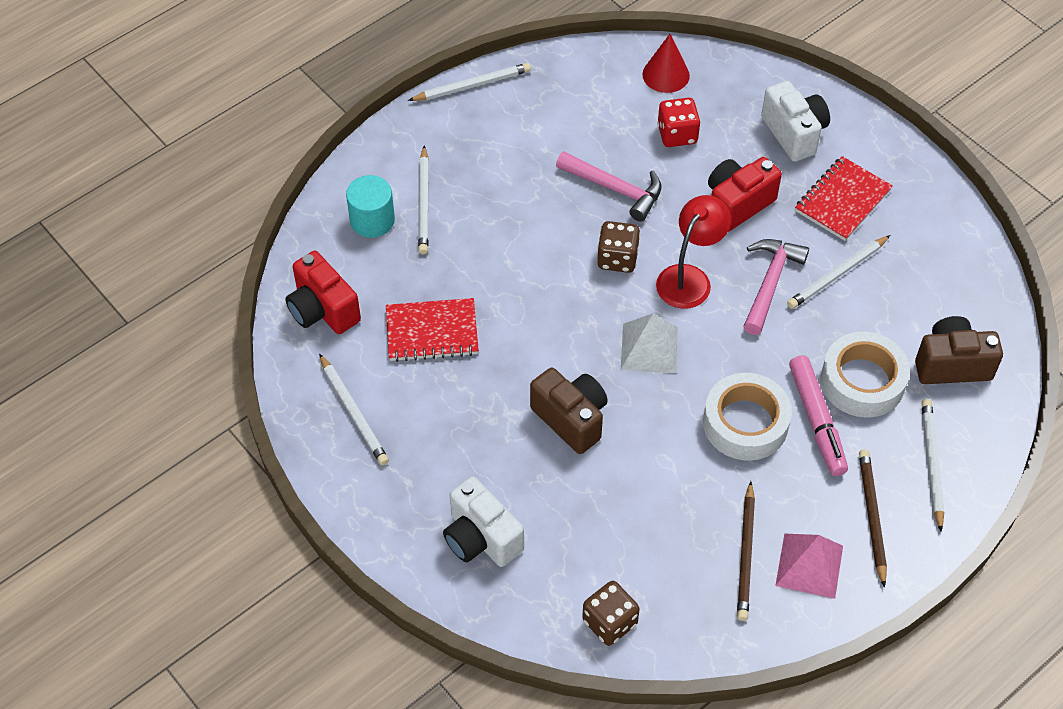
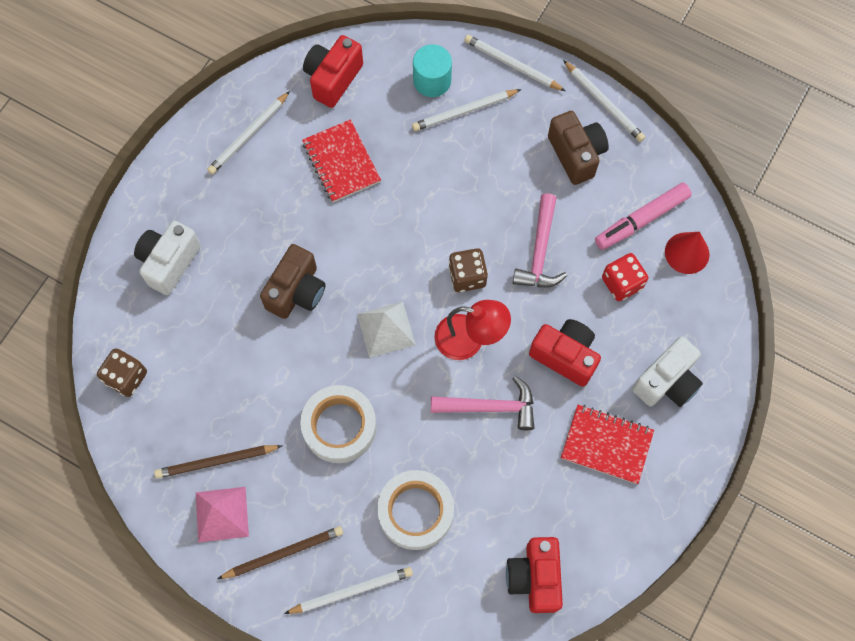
camera: 70 degrees right, 15 degrees up
white pencil [787,235,890,309] -> white pencil moved to [464,35,565,91]
pink marker [789,355,848,476] -> pink marker moved to [595,183,692,250]
brown camera [915,316,1003,384] -> brown camera moved to [548,111,609,185]
none -> red camera [506,537,563,613]

